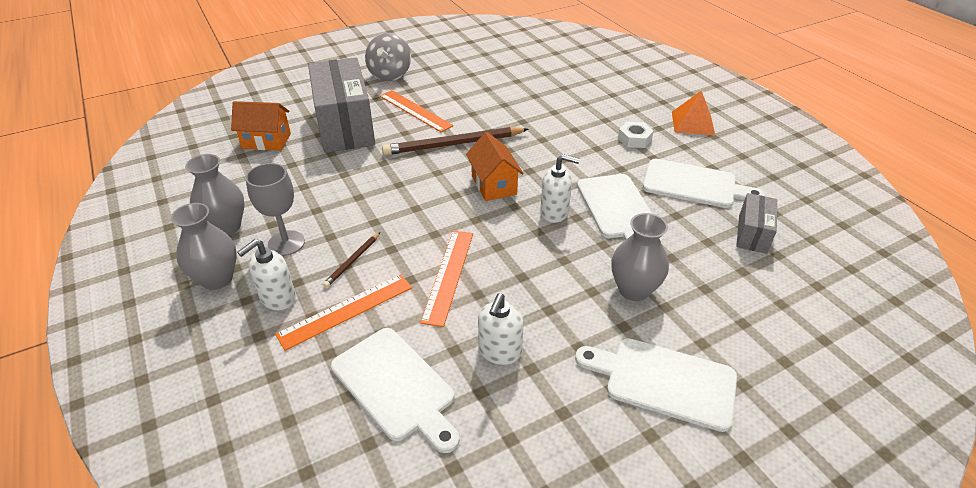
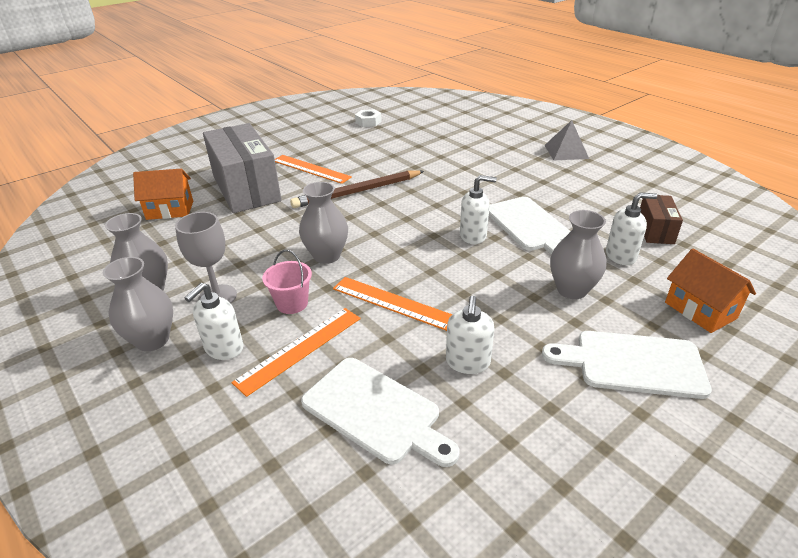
camera: 10 degrees left, 5 degrees down
brown pencil [323,232,380,288] -> pink bucket [262,250,312,314]
grey spinning top [365,33,411,81] -> none
orange ruler [420,231,473,327] -> orange ruler turned 60 degrees counterclockwise [333,277,452,331]
orange house [466,132,524,201] -> orange house moved to [665,249,756,333]
white nut [618,122,654,148] -> white nut moved to [355,109,382,127]
white cutting board [643,159,765,208] -> none
orange pyramid [672,90,715,136] -> grey pyramid [544,120,589,160]
grey box [736,193,777,254] -> brown box [640,195,683,244]
none -> grey vase [299,182,348,264]
none -> white soap dispenser [606,193,657,265]

